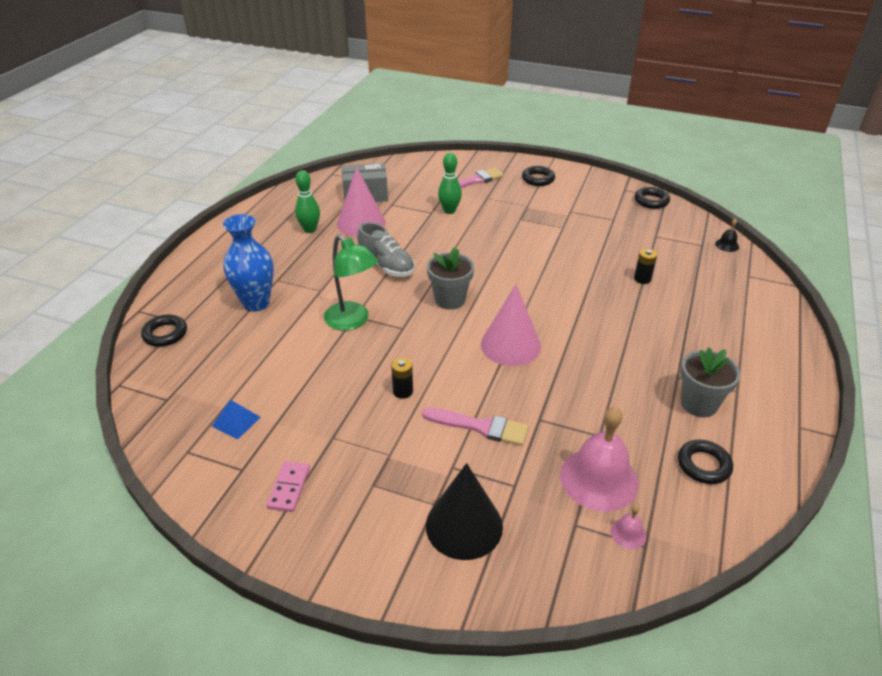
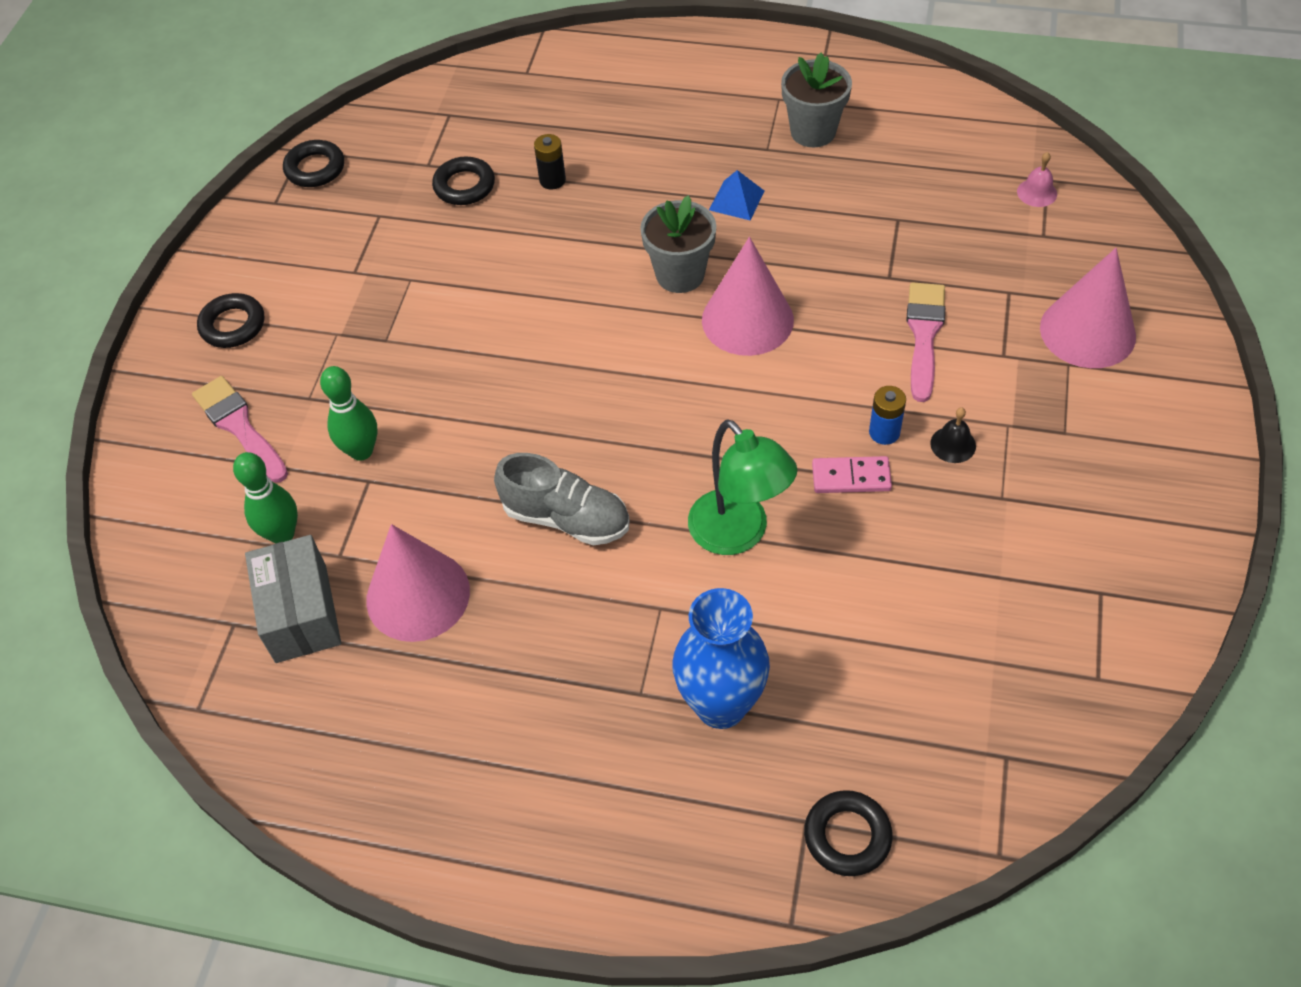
camera: 95 degrees left, 15 degrees up
blue pyramid [212,400,261,440] -> blue pyramid moved to [709,170,765,220]
pink domino [266,461,310,512] -> pink domino moved to [812,456,892,493]
green bowling pin [295,170,320,233] -> green bowling pin moved to [233,452,298,543]
green lamp [324,235,378,331] -> green lamp turned 105 degrees clockwise [688,419,798,555]
grey shoe [357,222,415,277] -> grey shoe turned 75 degrees clockwise [494,453,630,545]
black battery [391,357,413,399] -> blue battery [869,386,906,445]
black cone [426,463,503,560] -> pink cone [1040,248,1136,368]
grey flower pot [427,247,474,310] -> grey flower pot moved to [640,195,716,293]
pink bell [560,407,639,512] -> none
black ring [678,440,733,484] -> black ring moved to [432,157,495,205]
black bell [715,218,739,252] -> black bell moved to [930,407,976,463]

